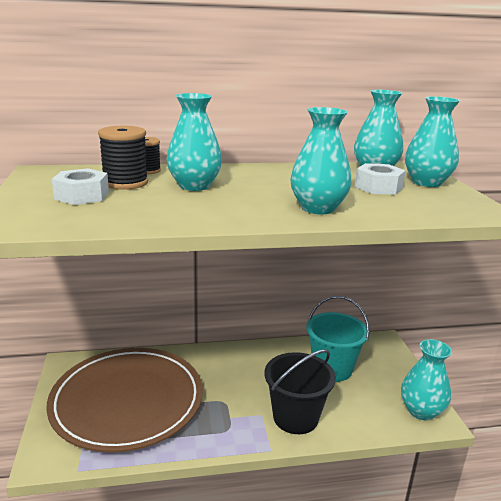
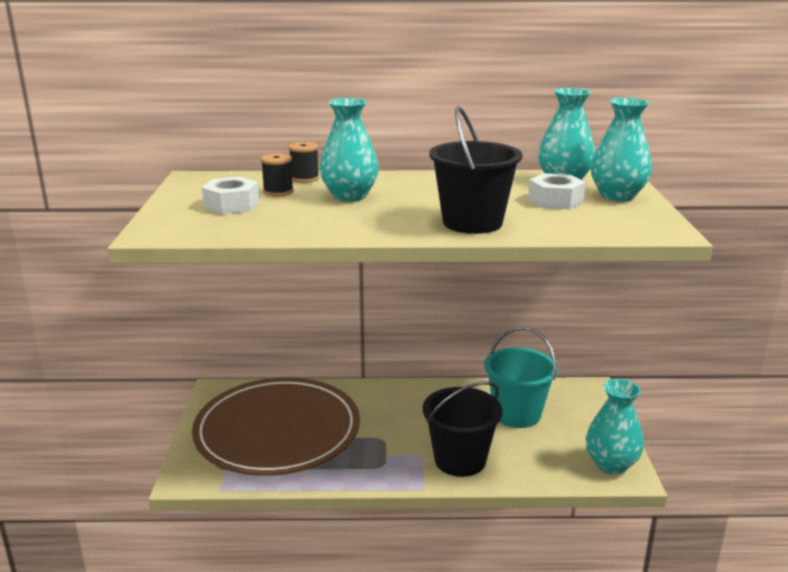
camera: 10 degrees right, 0 degrees up
black spool [98,126,148,190] -> black spool [261,153,294,196], size x0.64
turquoise vase [290,107,352,214] -> black bucket [429,106,523,234]

